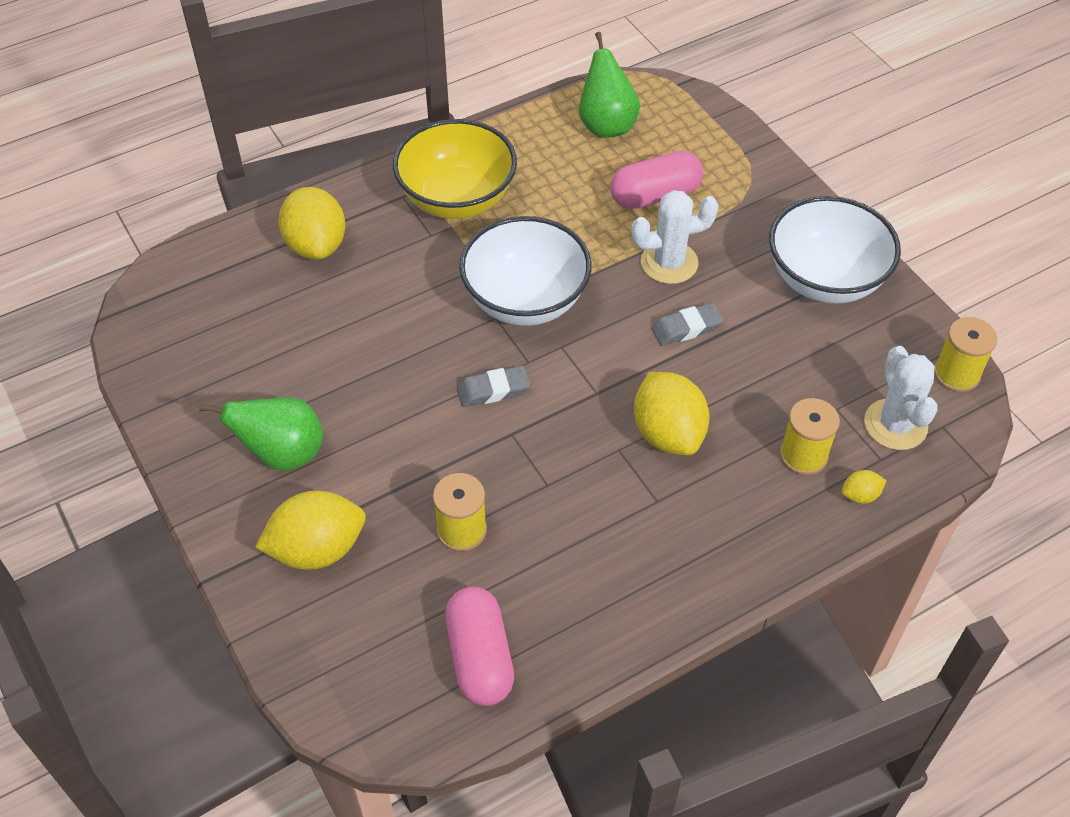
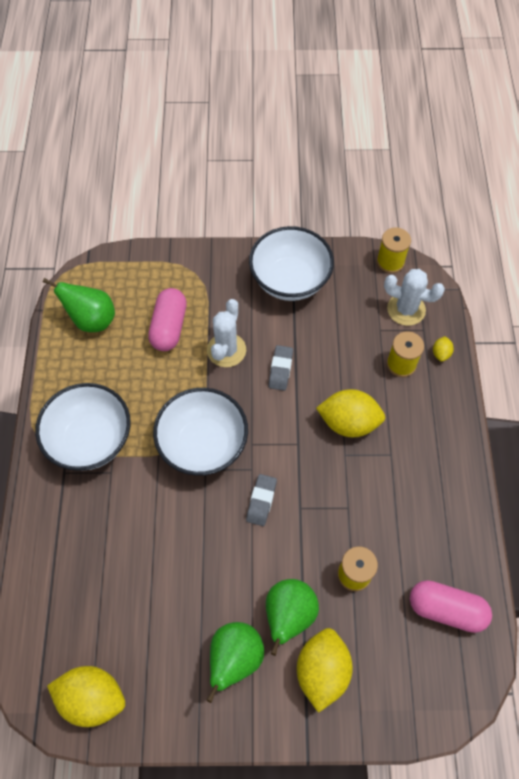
camera: 60 degrees left, 10 degrees up
yellow lemon [278,187,345,260] -> yellow lemon moved to [47,666,125,727]
yellow bowl [393,119,517,219] -> white bowl [35,383,131,471]
none -> green pear [266,579,319,656]

